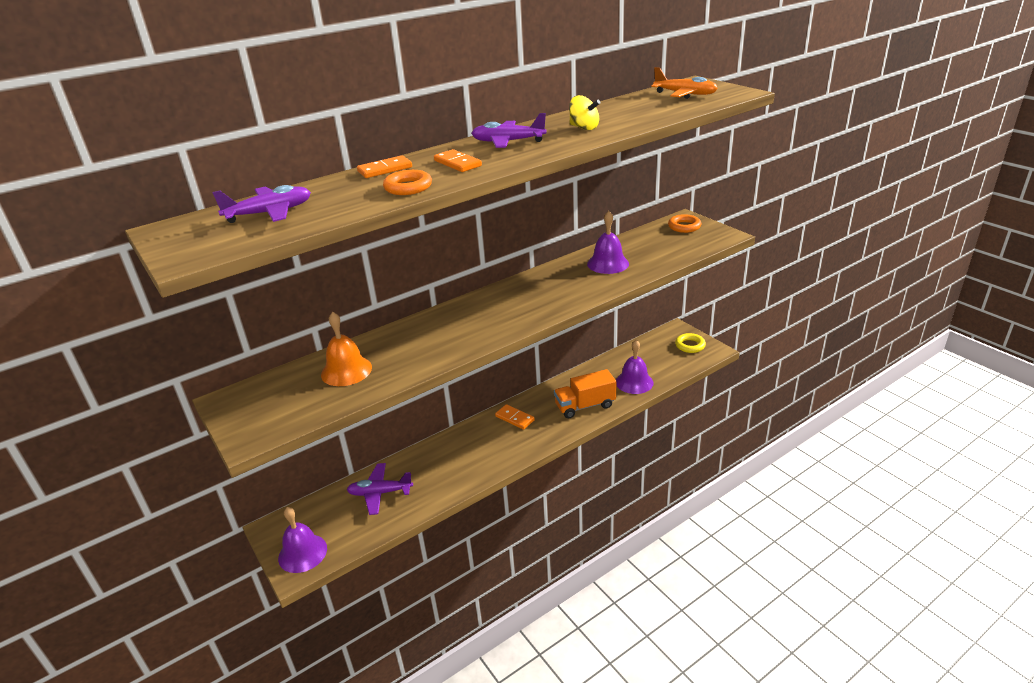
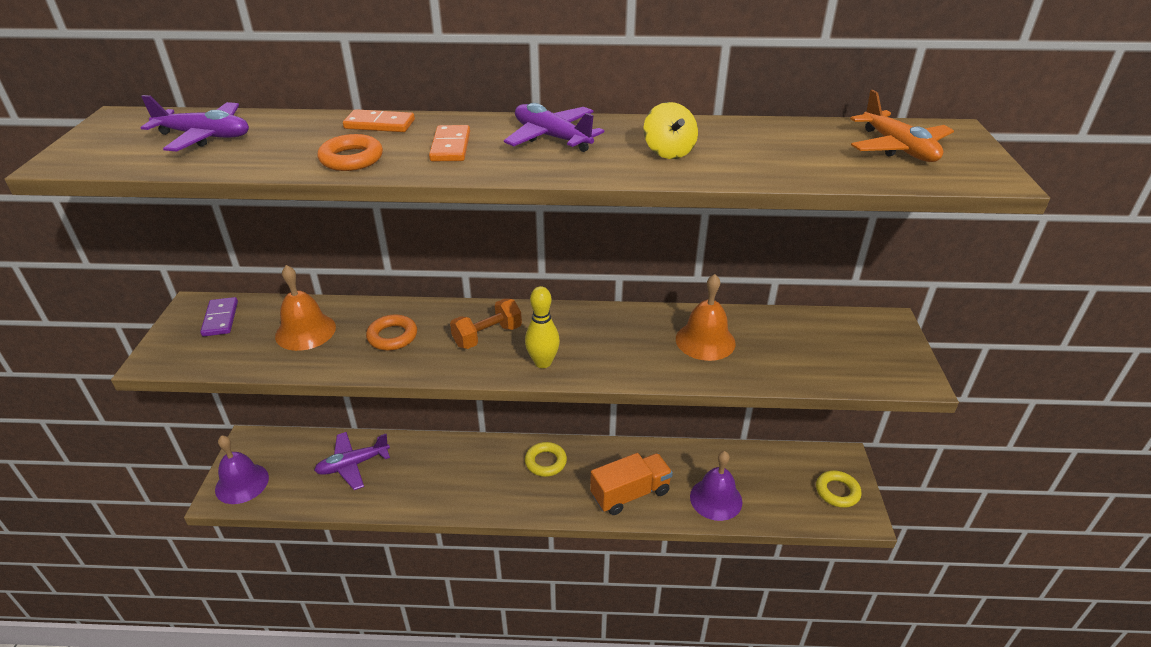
camera: 35 degrees right, 5 degrees up
purple plane [347,463,413,515] -> purple plane turned 60 degrees counterclockwise [314,432,390,490]
orange domino [495,404,535,430] -> yellow ring [525,442,567,477]
orange truck [554,369,616,418] -> orange truck turned 135 degrees clockwise [590,453,673,515]
purple bell [587,211,629,274] -> orange bell [676,274,736,361]
orange ring [668,214,701,233] -> orange ring moved to [366,314,417,351]
none -> purple domino [200,297,238,336]
none -> orange dumbbell [450,299,522,349]
none -> yellow bowling pin [525,286,560,368]

